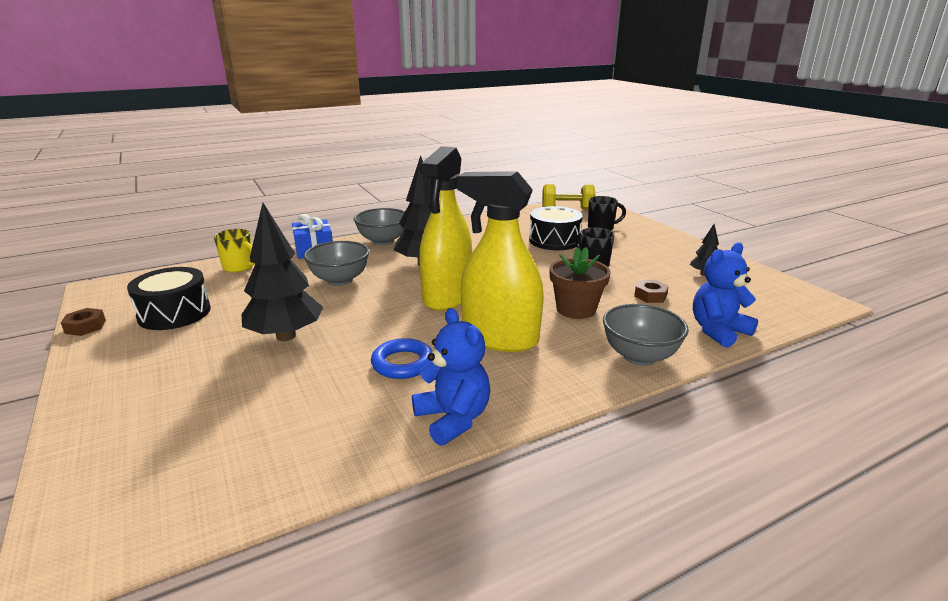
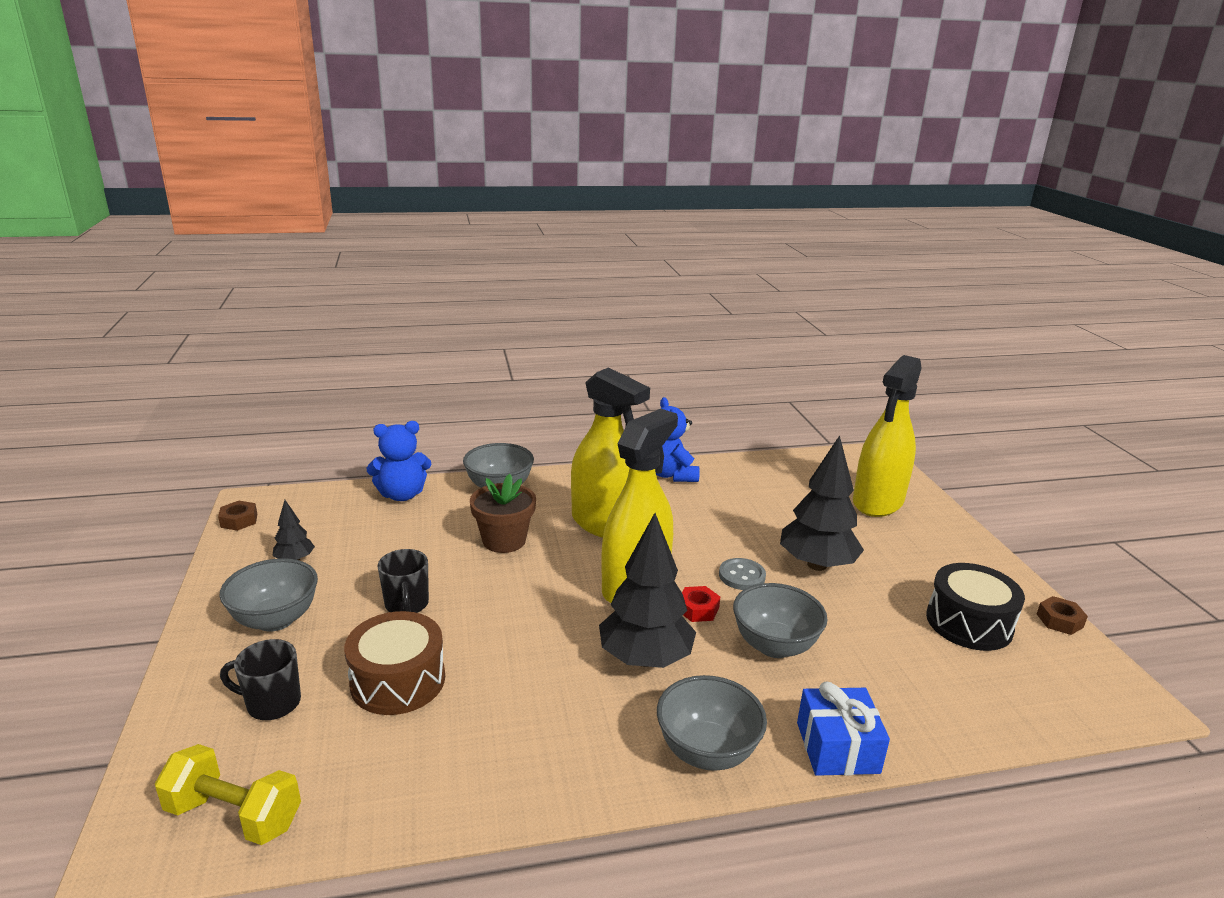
camera: 165 degrees left, 0 degrees up
yellow mug [214,229,256,273] -> none
blue ring [371,338,432,379] -> none
black drum [529,206,583,250] -> brown drum [344,611,445,715]
brown nut [634,280,669,303] -> brown nut moved to [218,501,257,531]
none -> grey bowl [219,558,318,632]
none -> red nut [682,586,720,622]
none -> grey button [719,558,766,590]
none -> yellow spray bottle [853,355,922,517]

